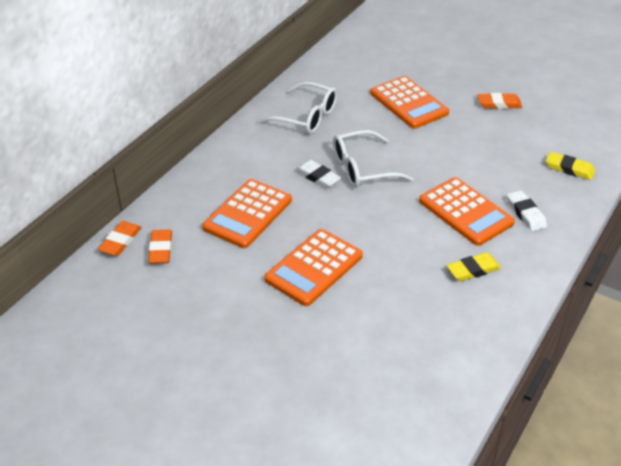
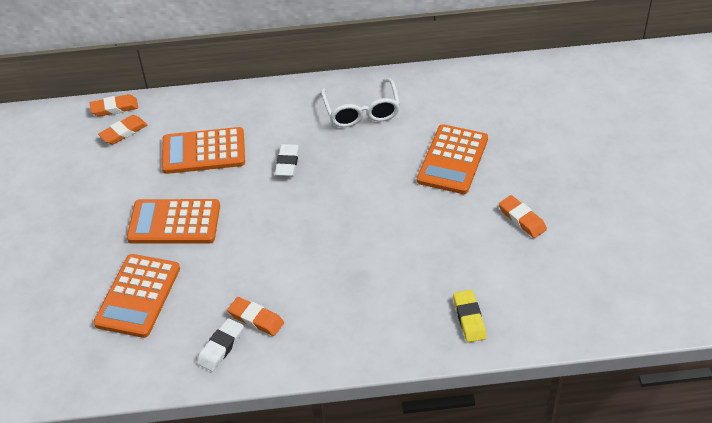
camera: 55 degrees right, 5 degrees up
white glasses [333,130,413,188] -> none
orange calculator [419,177,515,246] -> orange calculator moved to [93,254,180,338]
yellow eraser [447,253,501,281] -> orange eraser [227,297,284,336]
white eraser [507,190,547,231] -> white eraser moved to [197,318,244,372]

